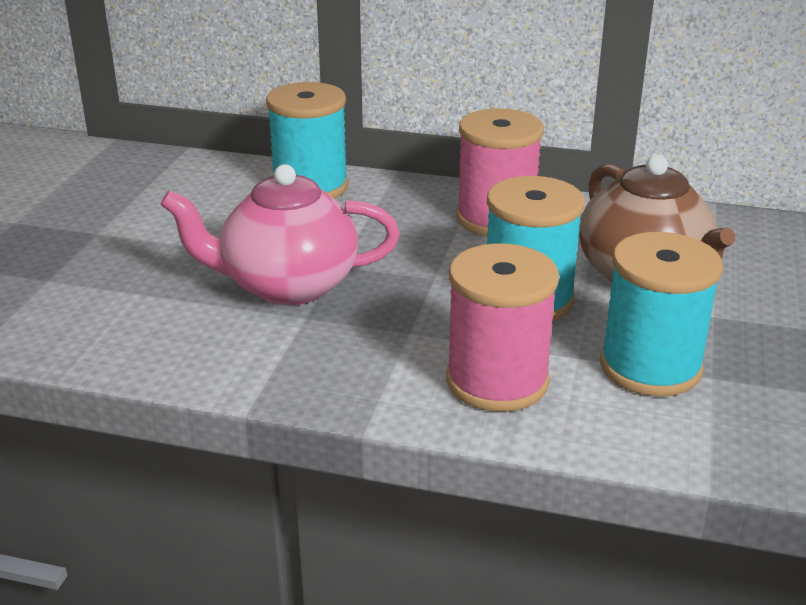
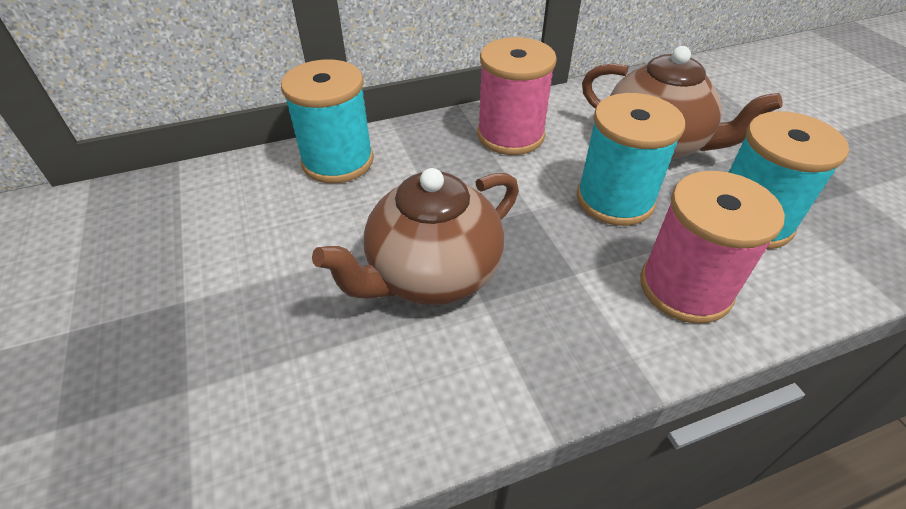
camera: 35 degrees left, 15 degrees up
pink teapot [160,164,400,305] -> brown teapot [312,168,519,305]

